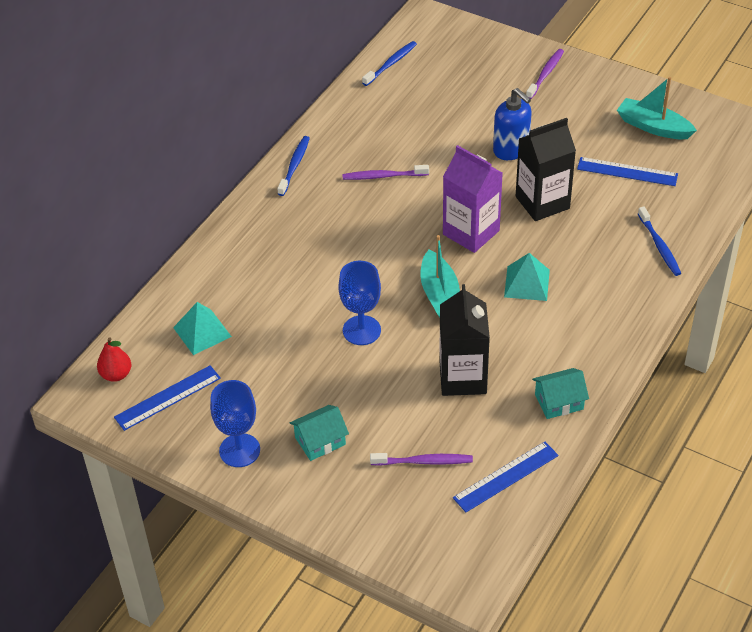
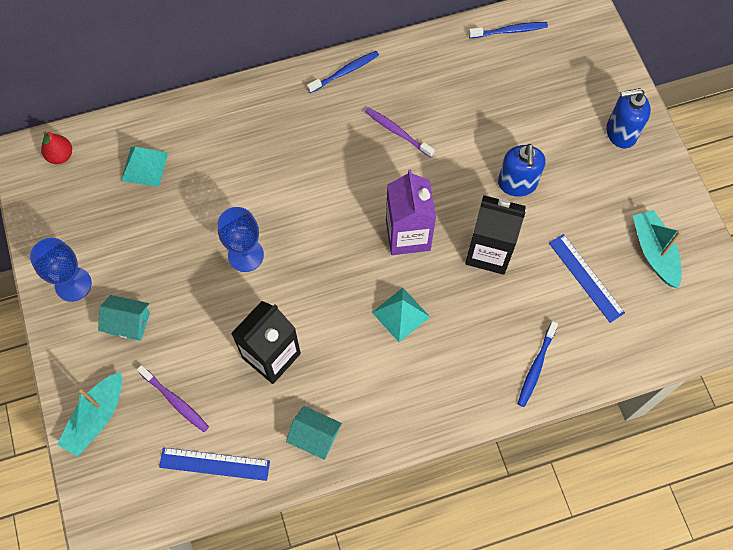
camera: 40 degrees right, 20 degrees up
blue ruler [114,365,221,431] -> none
turquoise boat [421,235,460,318] -> turquoise boat moved to [57,372,122,457]
purple toothbrush [526,49,564,99] -> blue soap dispenser [606,88,651,148]

